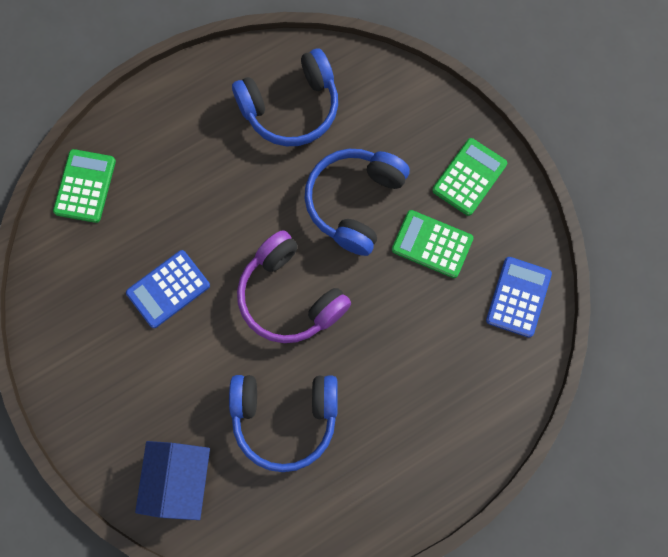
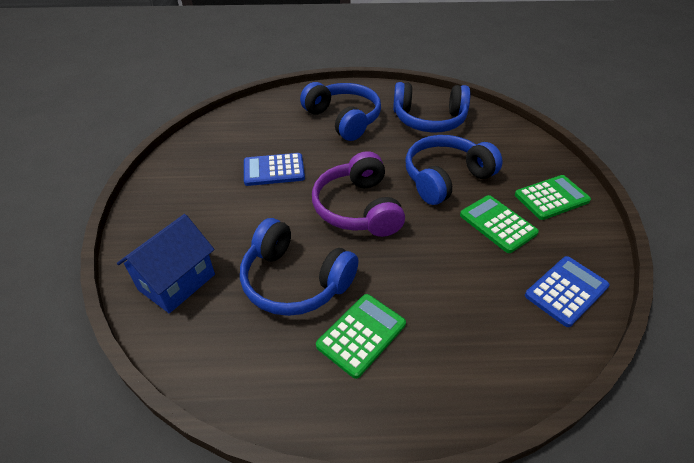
camera: 30 degrees right, 30 degrees down
green calculator [53,149,116,223] -> green calculator moved to [316,294,406,379]
none -> blue headphones [300,82,381,141]

